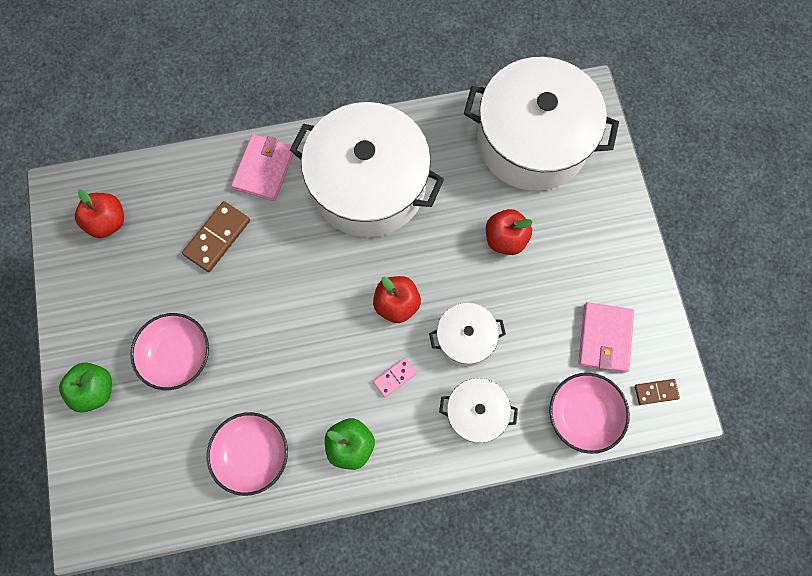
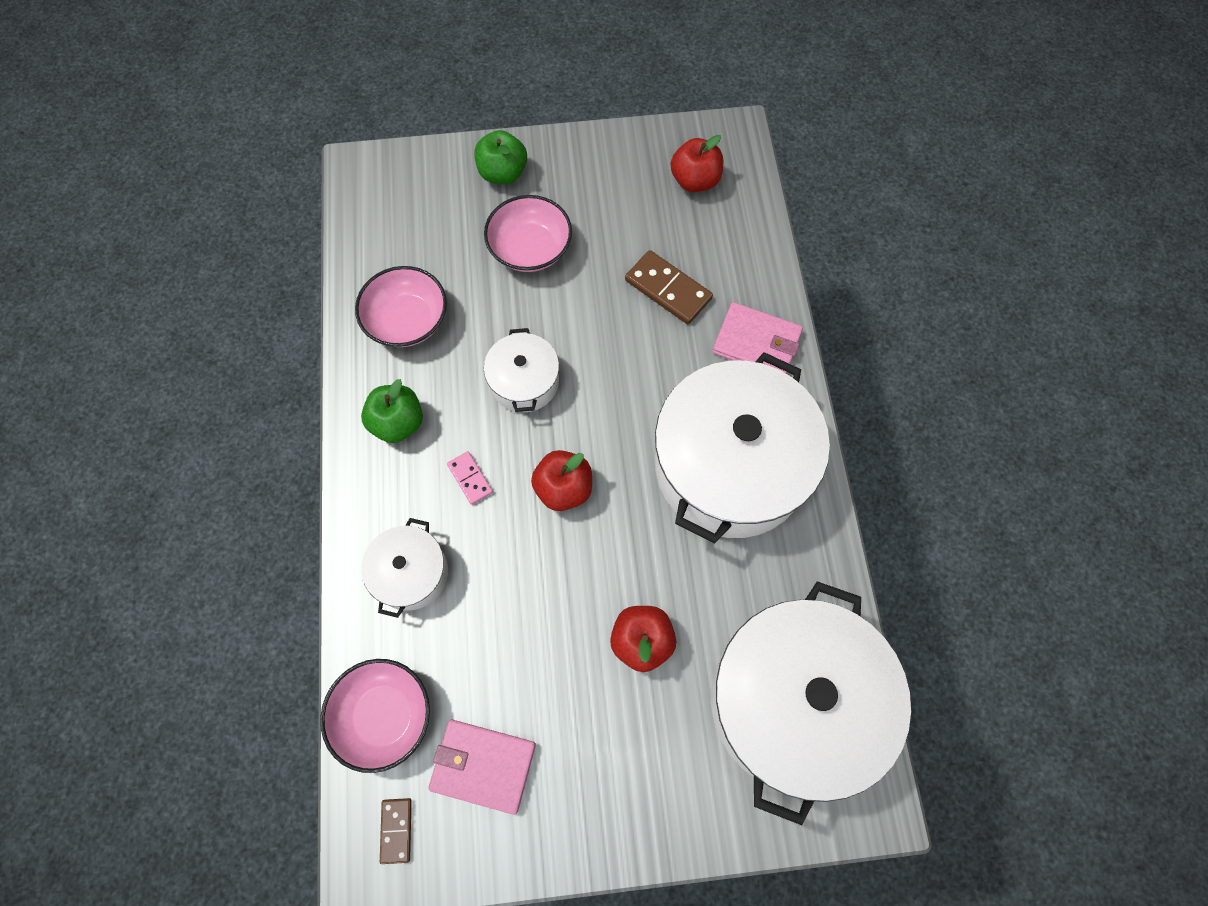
camera: 95 degrees right, 5 degrees down
white pot [429,303,506,367] -> white pot moved to [484,328,559,412]

